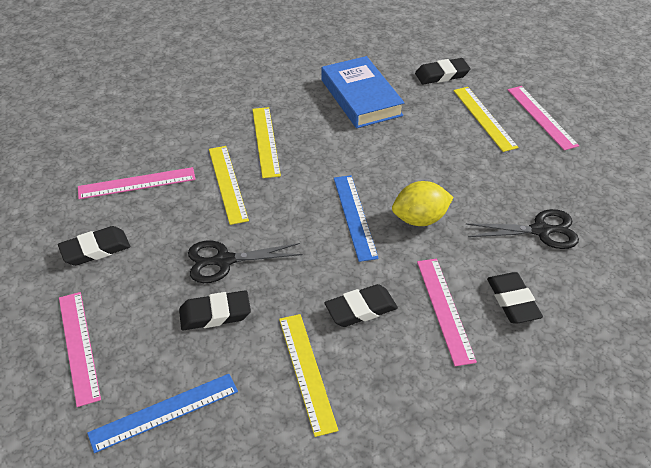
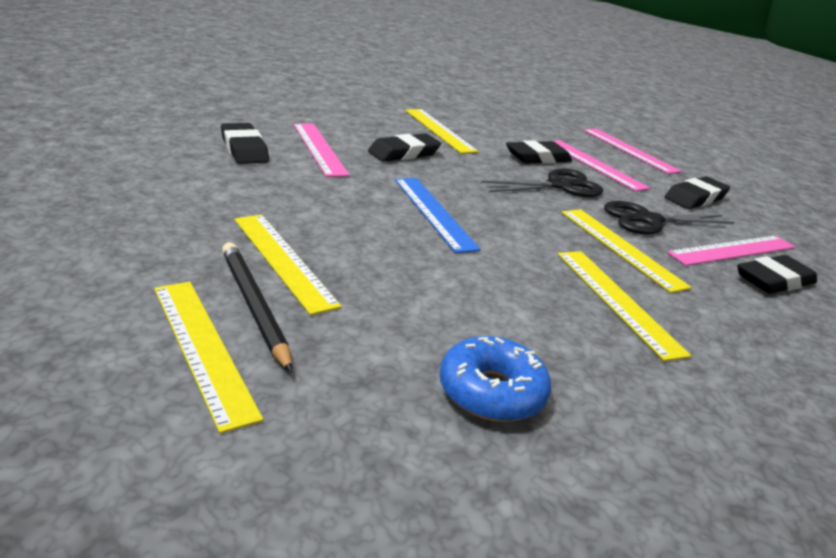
camera: 165 degrees right, 15 degrees down
blue ruler [87,374,238,453] -> none
blue book [321,56,405,128] -> blue donut [439,336,551,422]
yellow lemon [392,181,454,226] -> none
black eraser [415,58,470,84] -> black eraser moved to [737,255,817,294]
black scissors [466,209,579,249] -> black scissors moved to [604,201,734,235]
pink ruler [508,86,579,150] -> pink ruler moved to [553,140,650,192]
none -> black pencil [222,242,292,373]
none -> yellow ruler [235,214,342,315]

